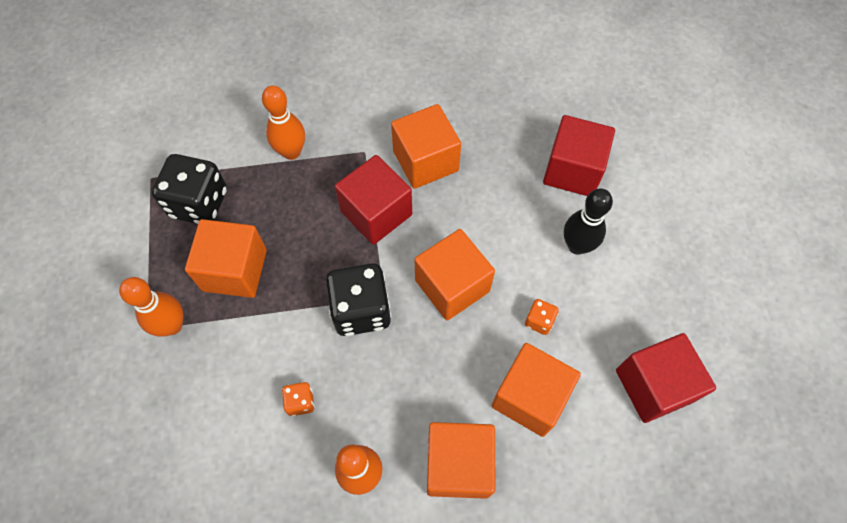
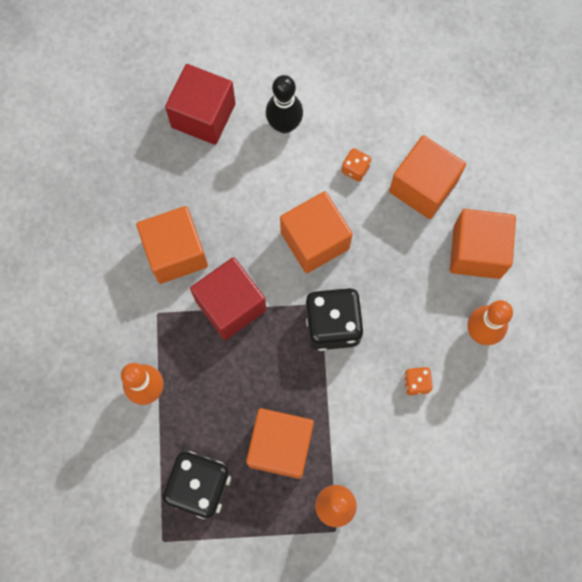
camera: 85 degrees left, 10 degrees up
red cube [616,333,716,423] -> none

